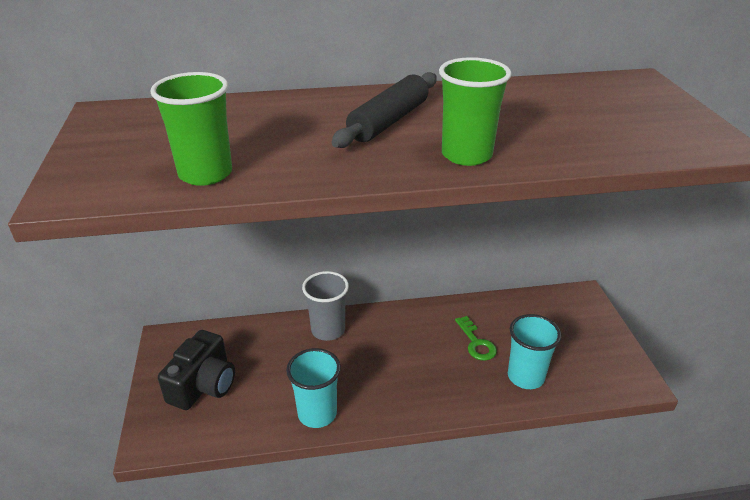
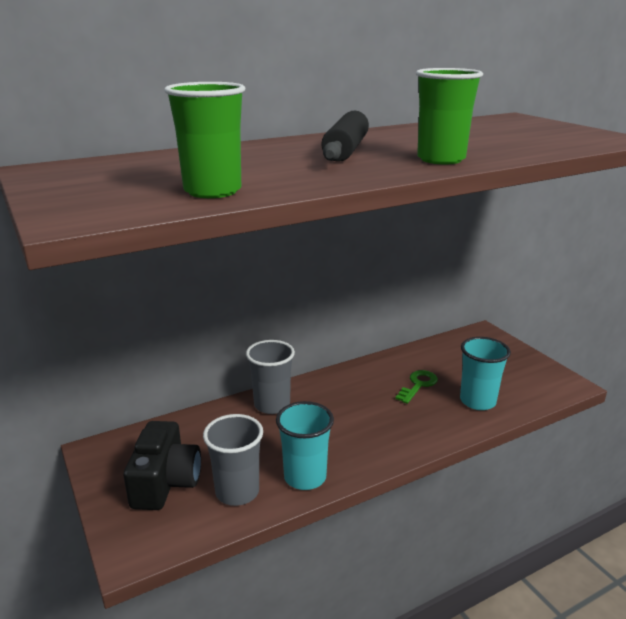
camera: 20 degrees left, 10 degrees down
green key [455,316,497,361] -> green key turned 105 degrees counterclockwise [395,370,438,404]
none -> grey cup [203,414,263,506]

